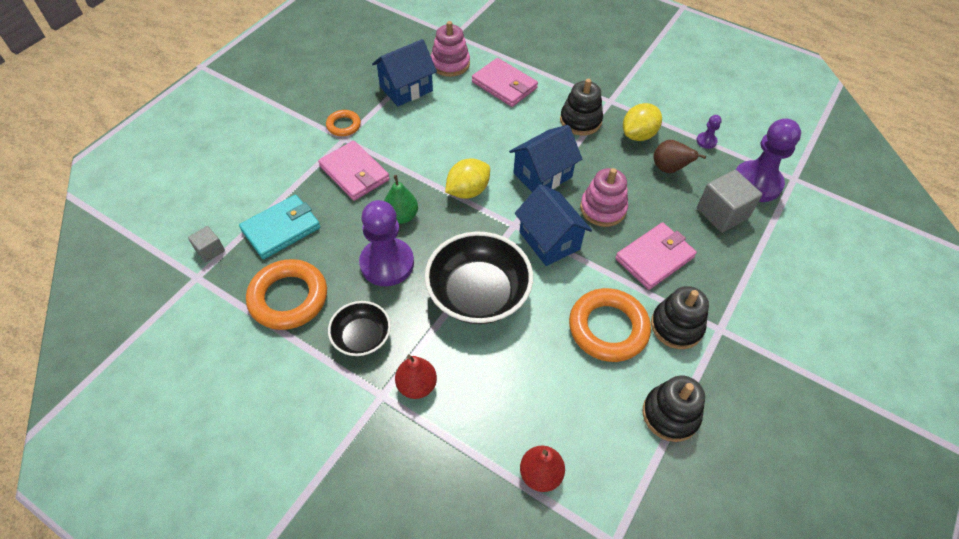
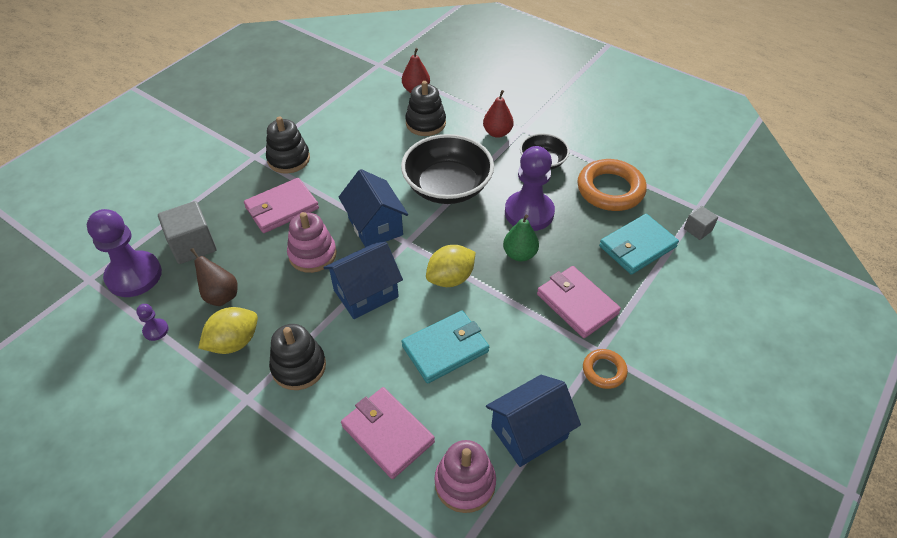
camera: 175 degrees left, 5 degrees down
orange ring [569,288,651,362] -> none
black stacking toy [643,376,705,442] -> black stacking toy moved to [405,81,446,136]
none -> turquoise wallet [401,310,489,384]

